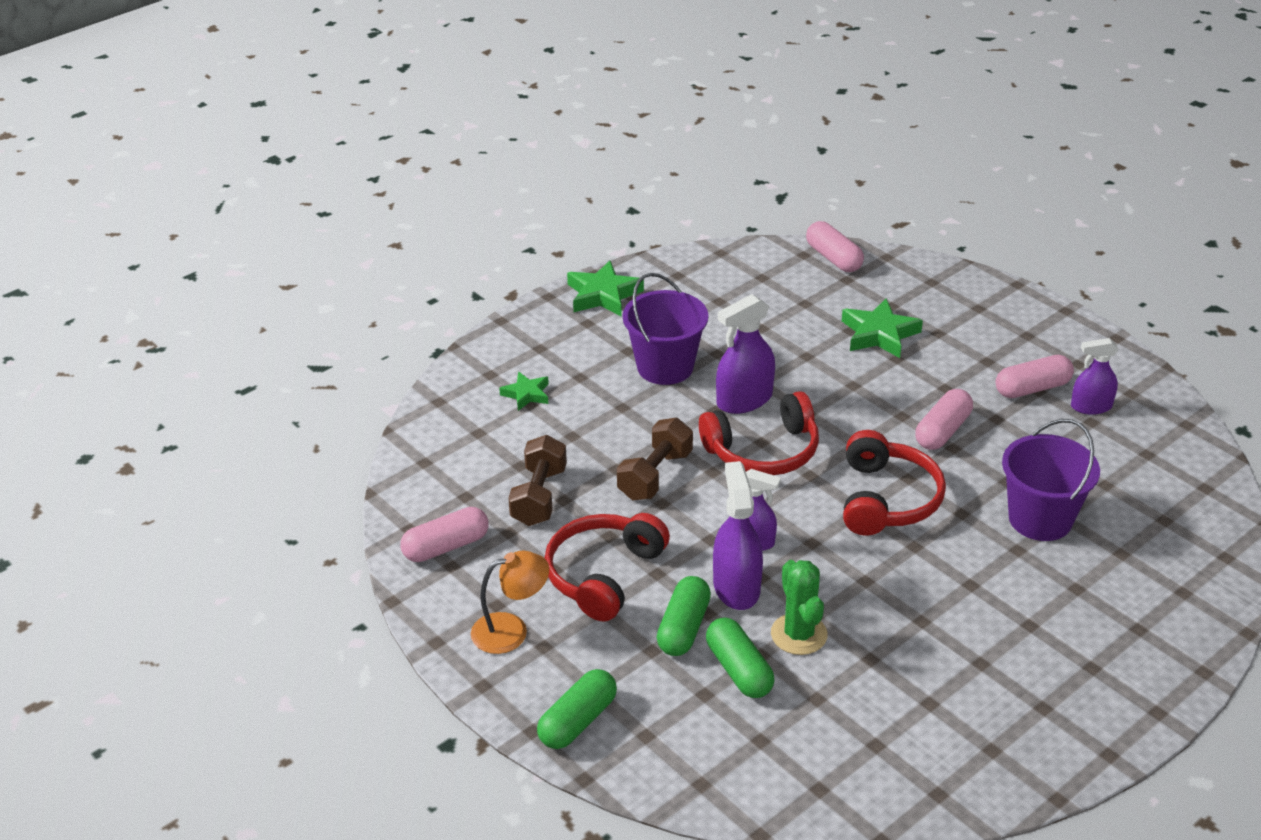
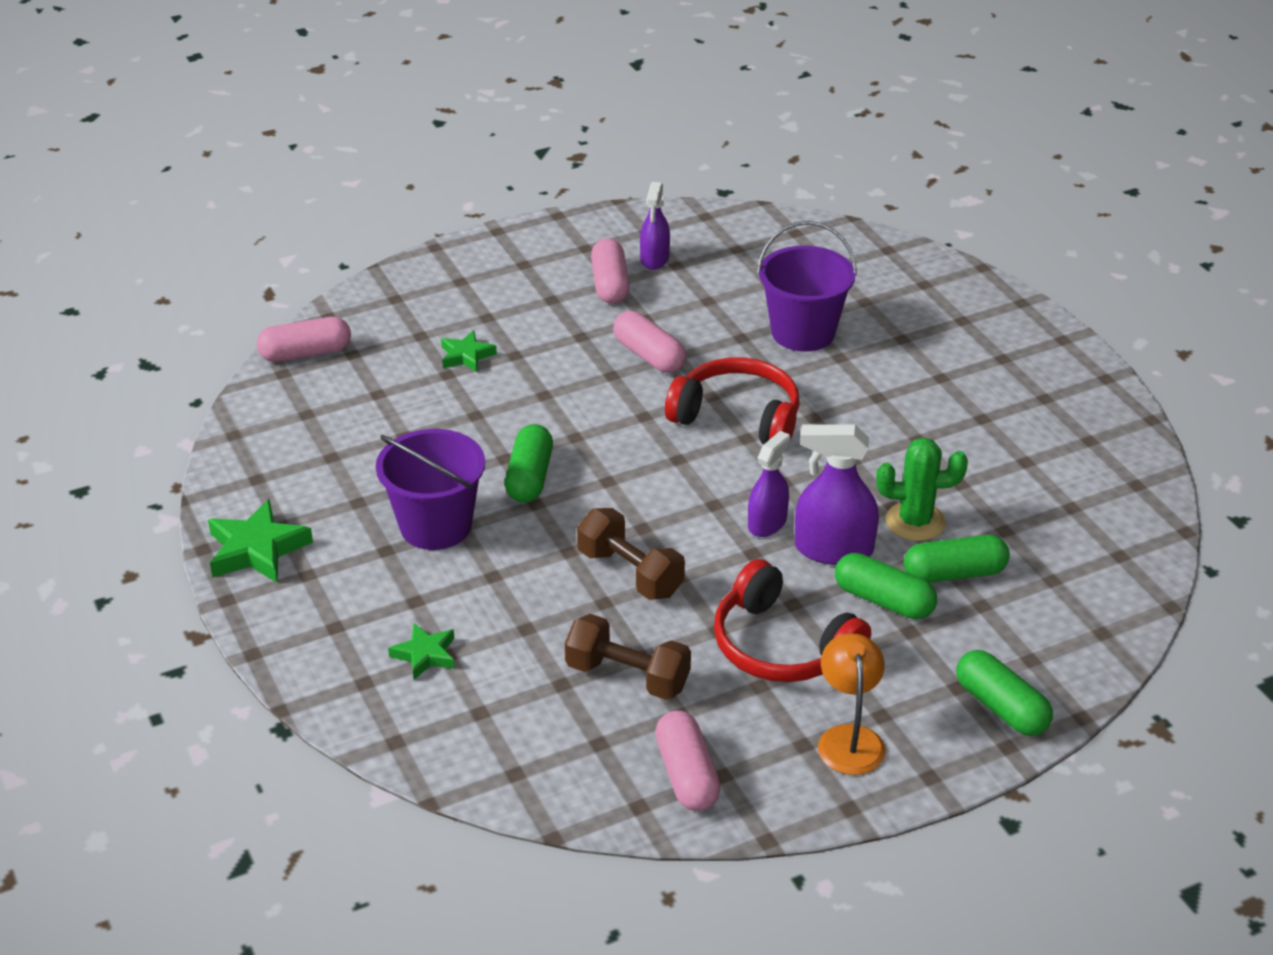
camera: 75 degrees left, 0 degrees up
red headphones [699,391,819,475] -> none
purple spray bottle [716,294,775,414] -> green capsule [505,424,553,503]
green star [842,298,923,358] -> green star [441,330,497,372], size x0.61

